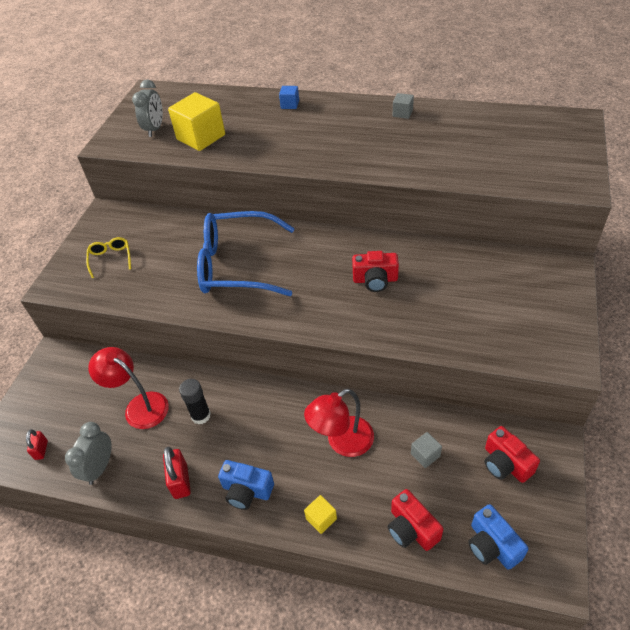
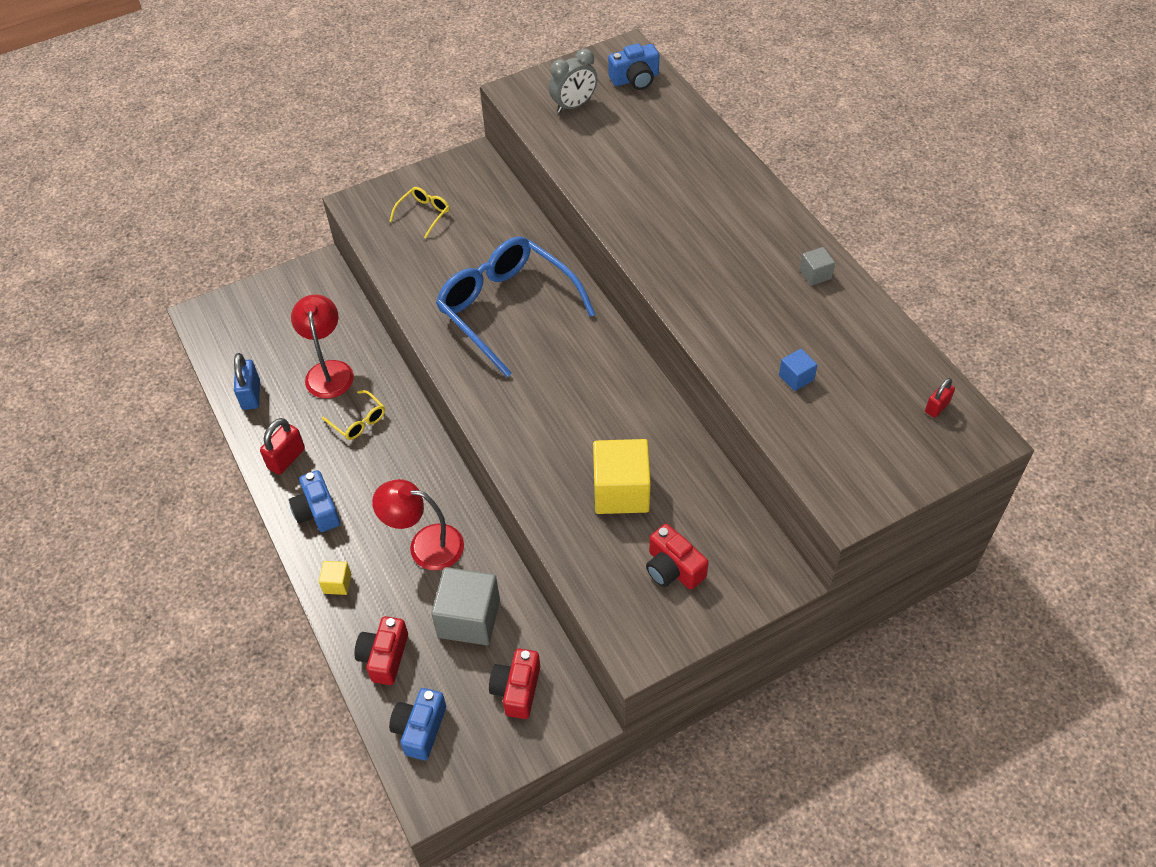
camera: 45 degrees right, 5 degrees up
red padlock [26,429,48,460] -> red padlock moved to [925,378,955,418]
grey clock [65,422,112,485] -> blue padlock [234,353,260,410]
yellow cube [168,92,225,151] -> yellow cube moved to [593,439,651,514]
black glue stick [179,379,211,424] -> yellow glasses [322,390,385,440]
blue cube [279,86,299,109] -> blue cube moved to [779,349,817,391]
red camera [352,251,399,292] -> red camera moved to [646,524,709,590]
grey cube [411,432,442,468] -> grey cube [431,567,500,645], size x2.12
none -> blue camera [608,43,659,90]

